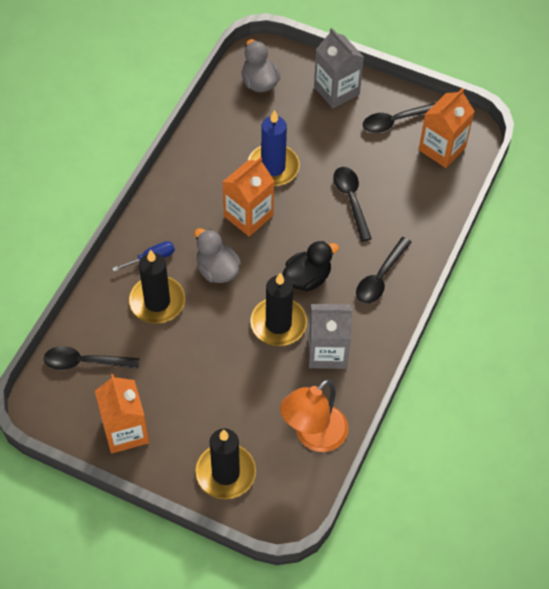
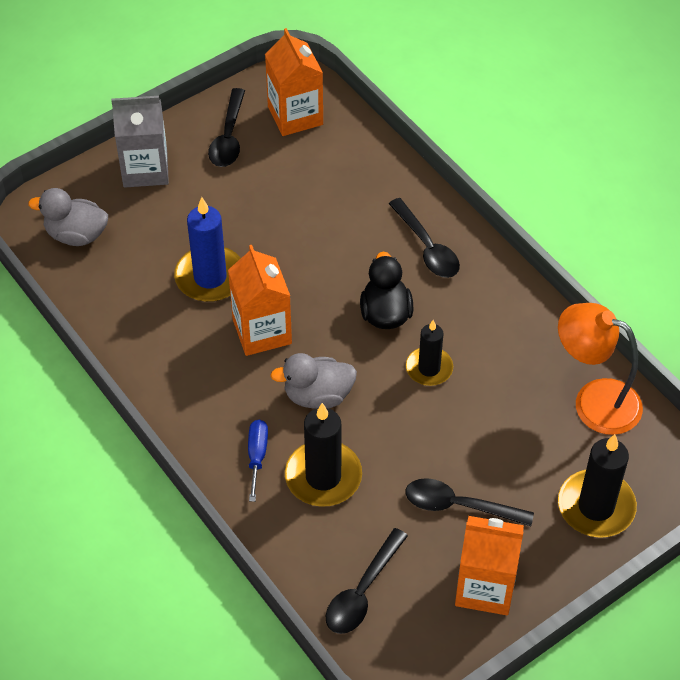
camera: 60 degrees left, 5 degrees down
black candle [250,273,307,346] -> black candle [406,320,453,386], size x0.64
orange lamp [280,379,348,452] -> orange lamp turned 135 degrees clockwise [558,303,643,435]
grey carton [309,304,352,369] -> none
black spoon [333,167,372,241] -> black spoon moved to [406,478,534,526]

